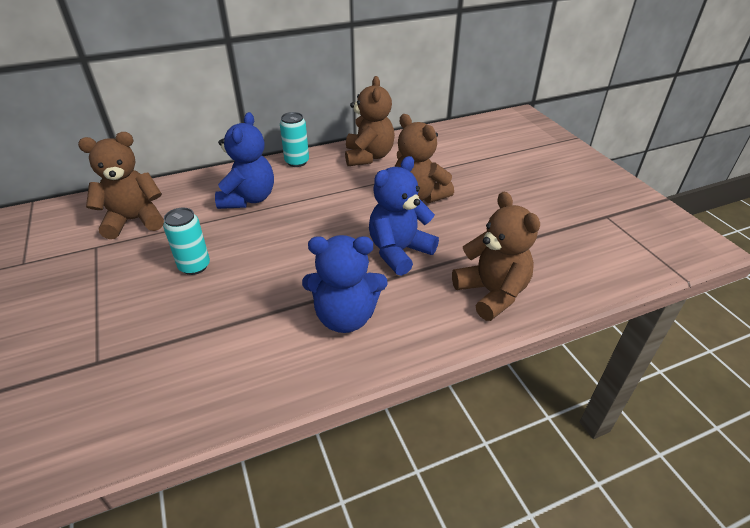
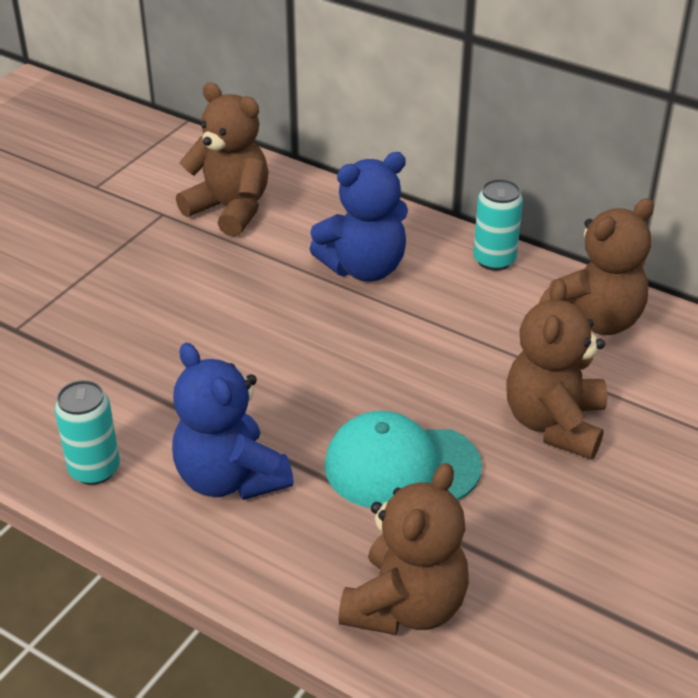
camera: 55 degrees right, 0 degrees up
turquoise can [163,208,210,275] -> turquoise can moved to [55,380,120,485]
blue teddy bear [369,156,439,276] -> turquoise cap [324,411,482,508]

